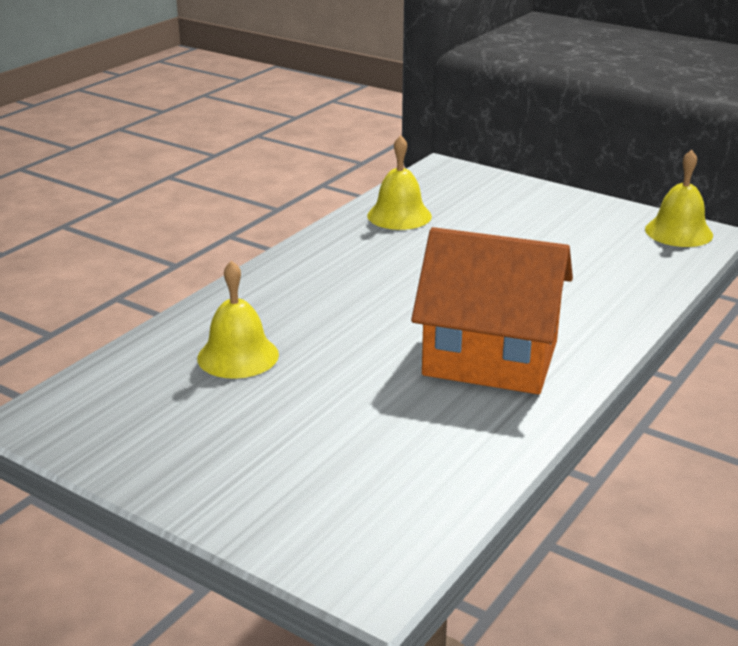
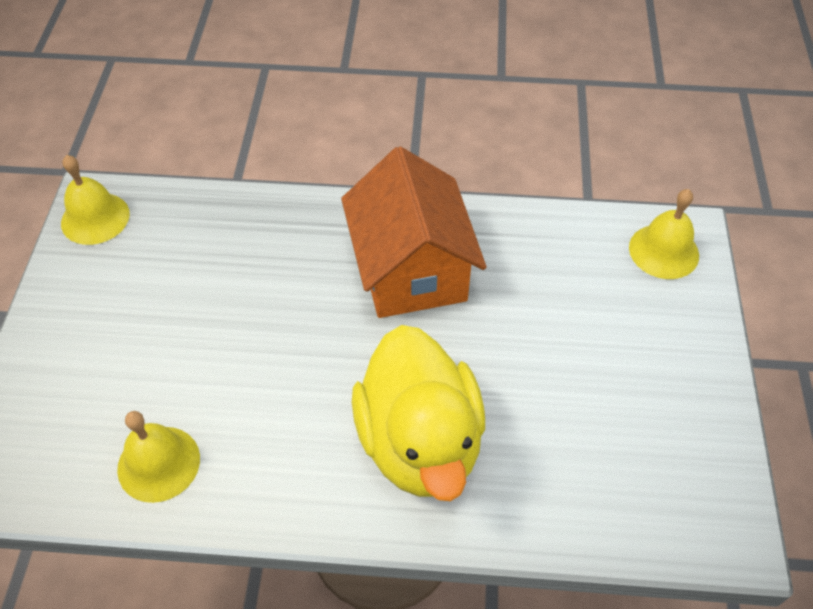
camera: 120 degrees left, 25 degrees up
yellow bell [197,260,279,379] -> yellow bell moved to [629,189,699,279]
none -> yellow duck [352,325,485,501]

